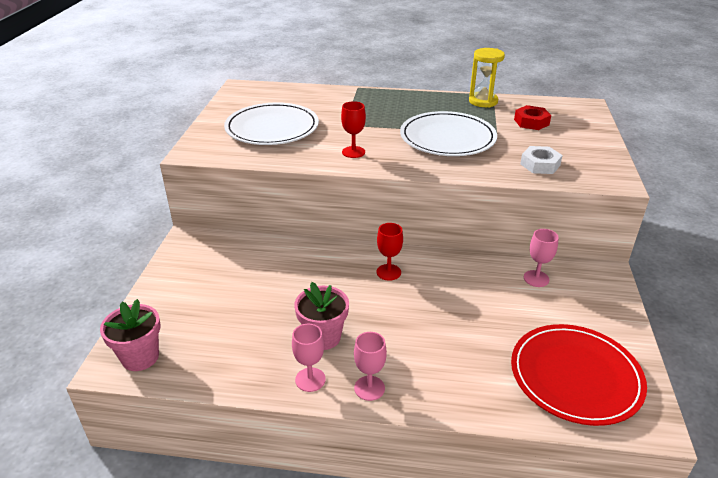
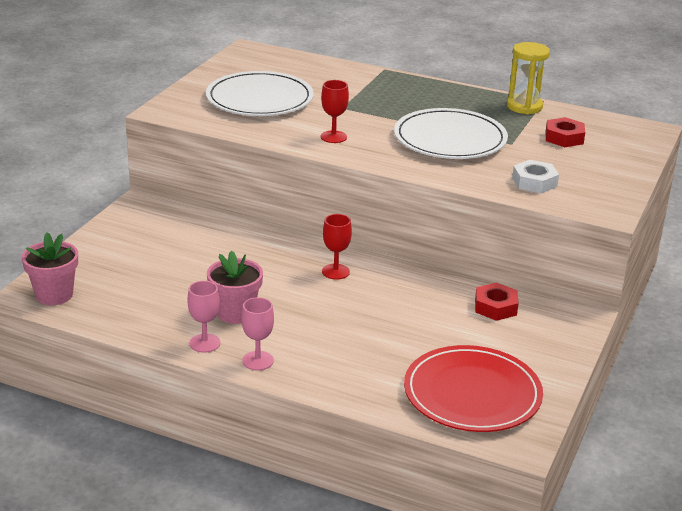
camera: 15 degrees right, 5 degrees down
pink goblet [524,229,559,287] -> red nut [475,282,519,321]

